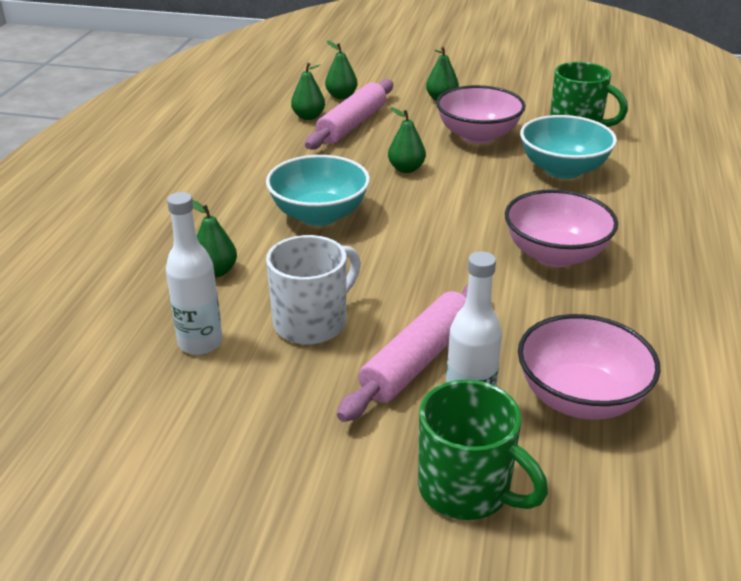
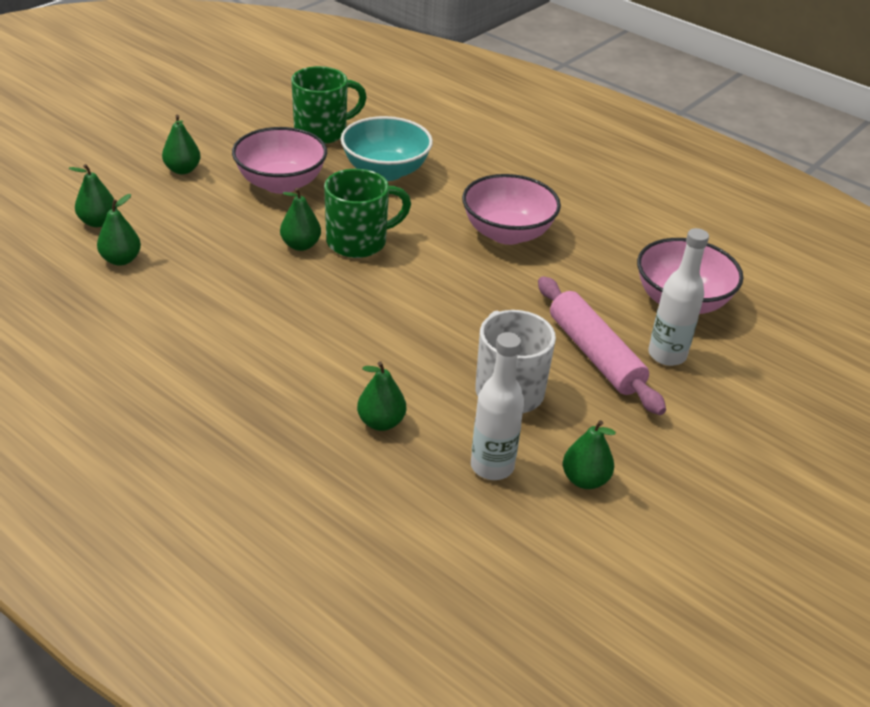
camera: 65 degrees left, 5 degrees up
turquoise bowl [266,155,370,226] -> none
pink rolling pin [305,79,393,149] -> none
green mug [418,380,548,520] -> green mug moved to [324,169,411,258]
none -> green pear [563,420,616,489]

